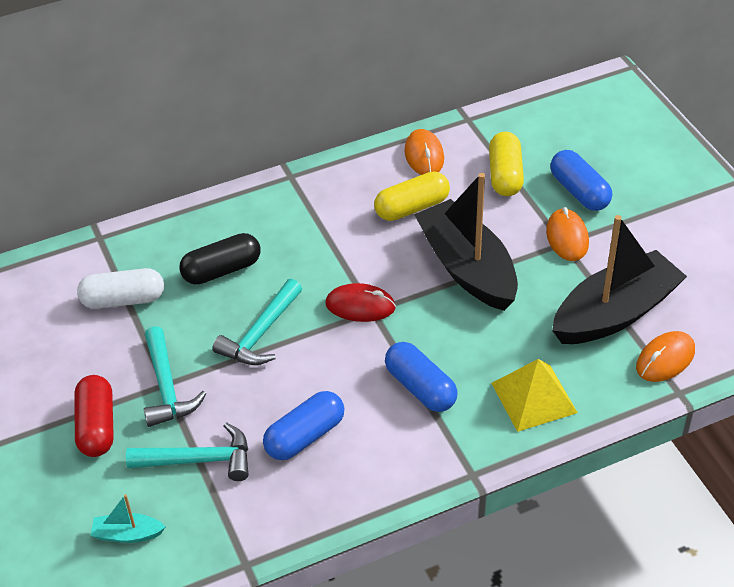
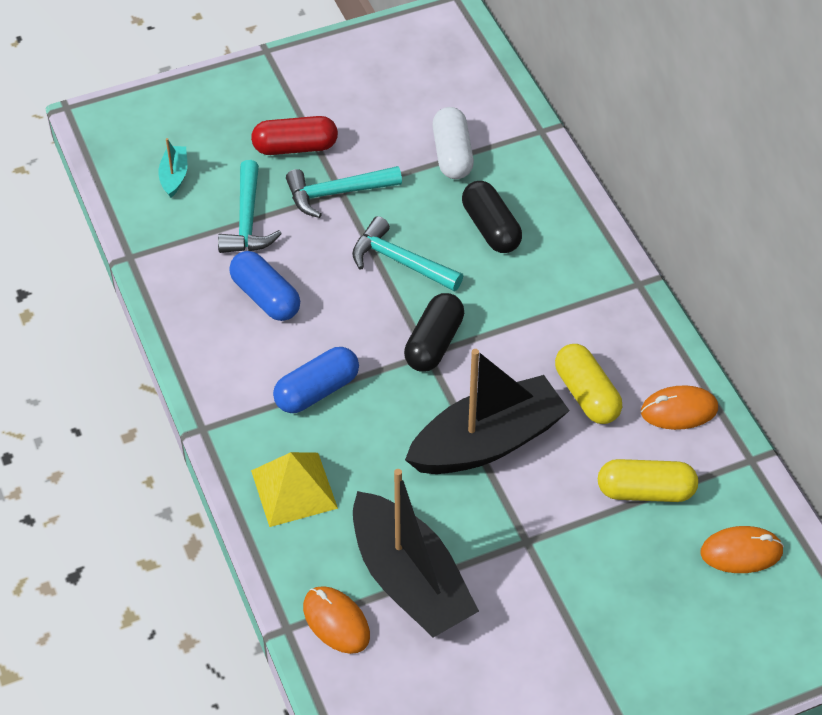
camera: 90 degrees right, 5 degrees up
red mouse [325,283,396,322] -> black capsule [404,293,464,372]
orange mouse [546,207,589,261] -> orange mouse moved to [700,526,784,573]
blue capsule [550,150,612,211] -> none

